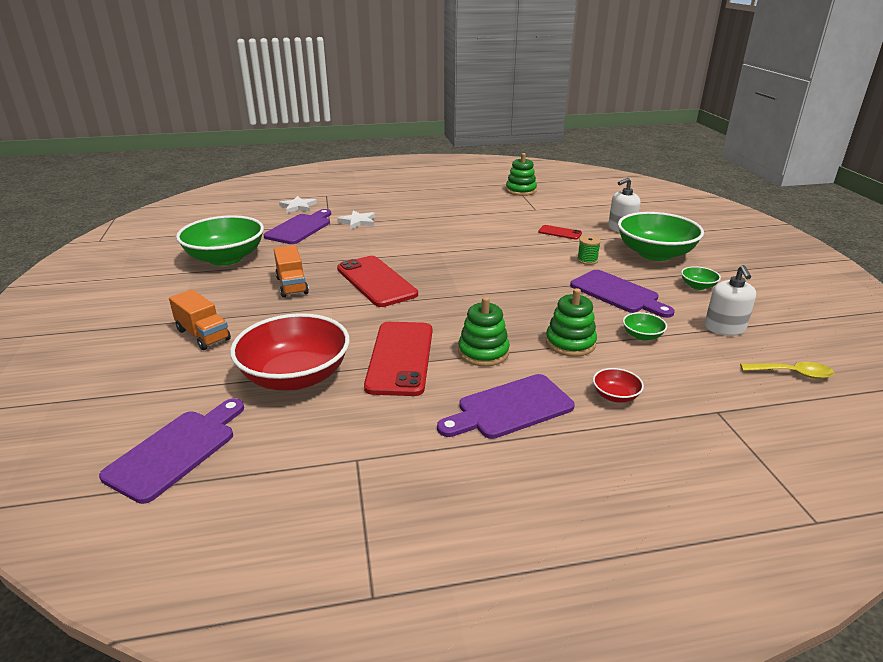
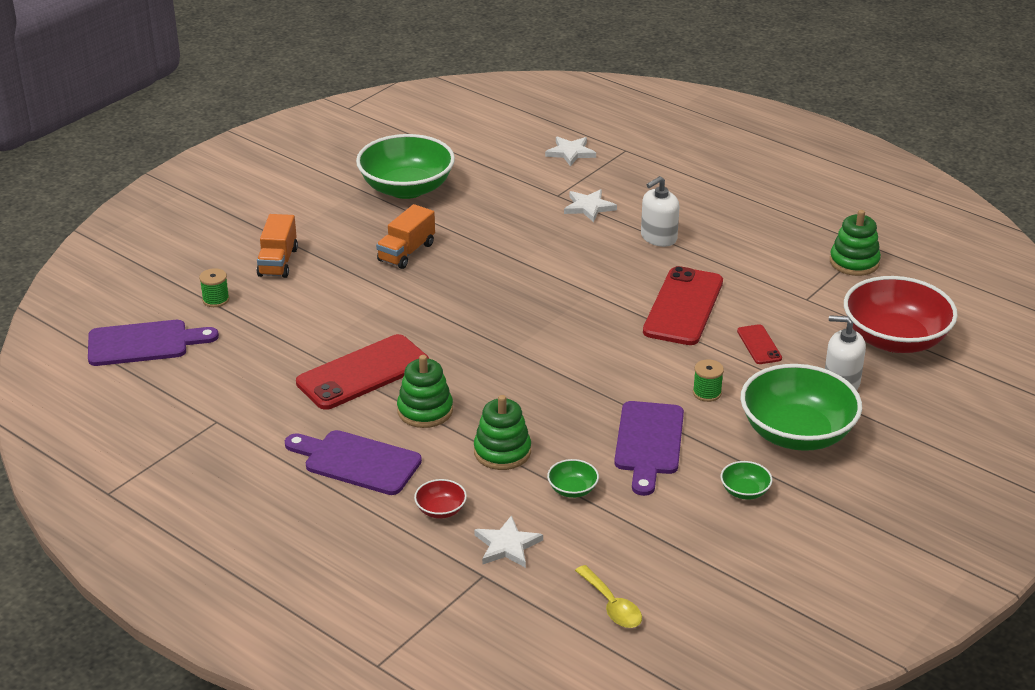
camera: 50 degrees right, 5 degrees up
red bowl [230,313,350,391] -> red bowl moved to [844,276,958,353]
purple cutting board [264,209,331,244] -> none
red phone [337,256,418,307] -> red phone moved to [643,266,723,345]
white soap dispenser [705,265,756,336] -> white soap dispenser moved to [641,176,679,247]
none -> green spool [199,268,229,307]
none -> white star [474,515,543,568]

